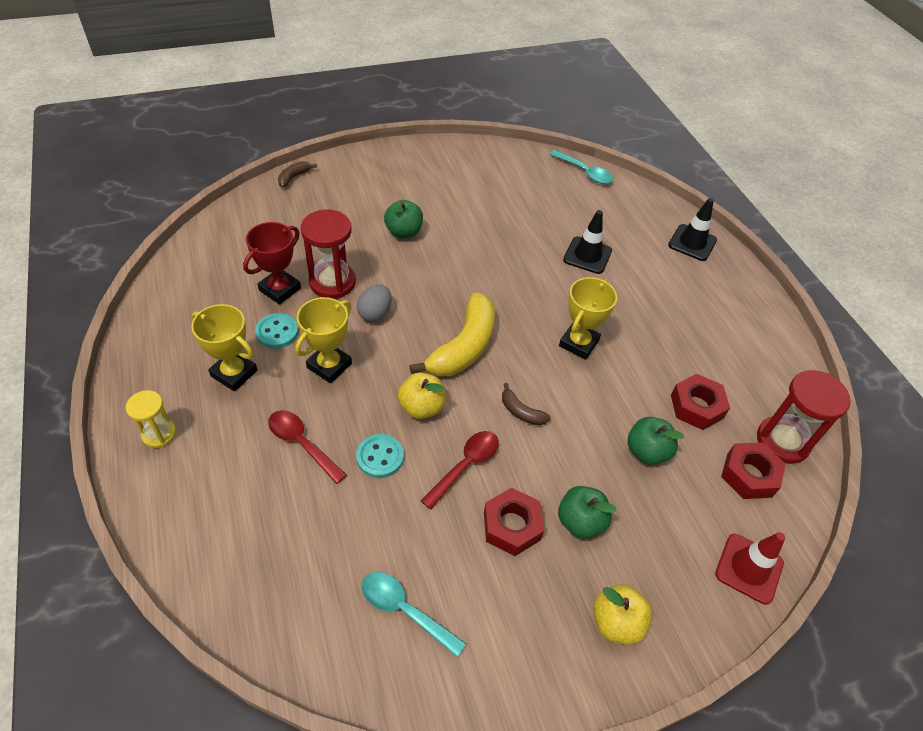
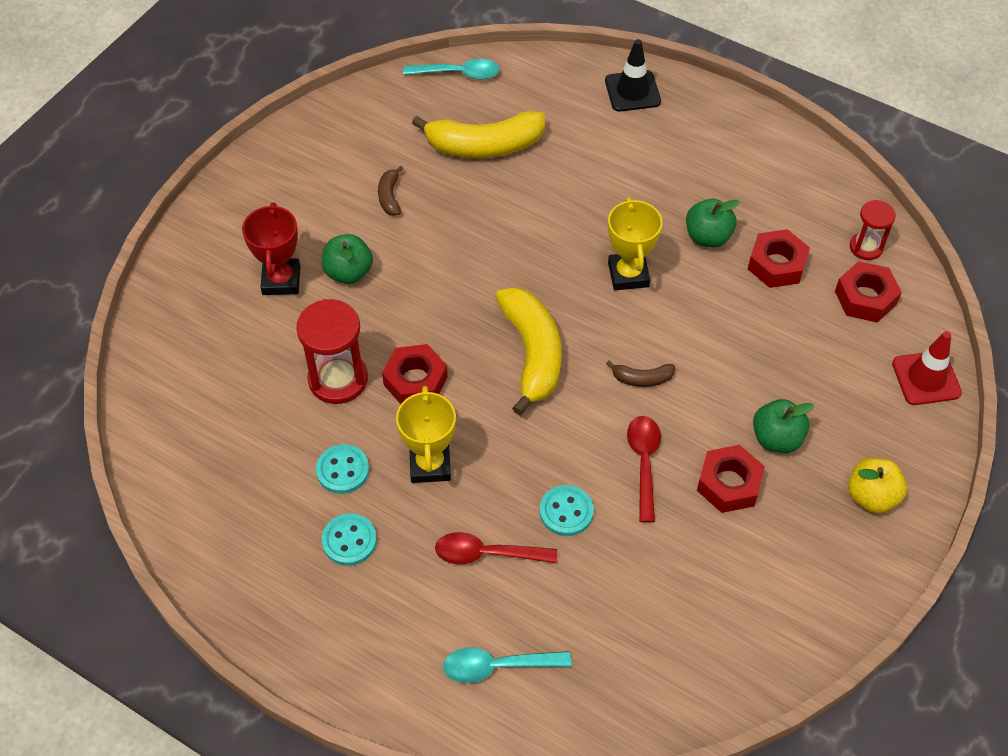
camera: 35 degrees left, 5 degrees up
yellow hourglass [125,390,176,448] -> none
yellow trophy [191,304,257,391] -> turquoise button [322,513,377,566]
red trophy [243,222,301,304] -> red trophy moved to [242,203,300,295]
brown banana [278,161,317,187] -> brown banana moved to [378,166,403,216]
grey egg [357,284,392,322] -> red nut [382,344,448,404]
turquoise spoon [362,572,466,657] -> turquoise spoon moved to [443,647,572,683]
yellow apple [398,373,445,419] -> none
black traffic cone [563,210,612,274] -> none
green apple [628,417,684,465] -> green apple moved to [686,199,740,247]
red hourglass [757,370,851,464] -> red hourglass [850,200,896,260], size x0.60
none -> yellow banana [412,111,545,158]

